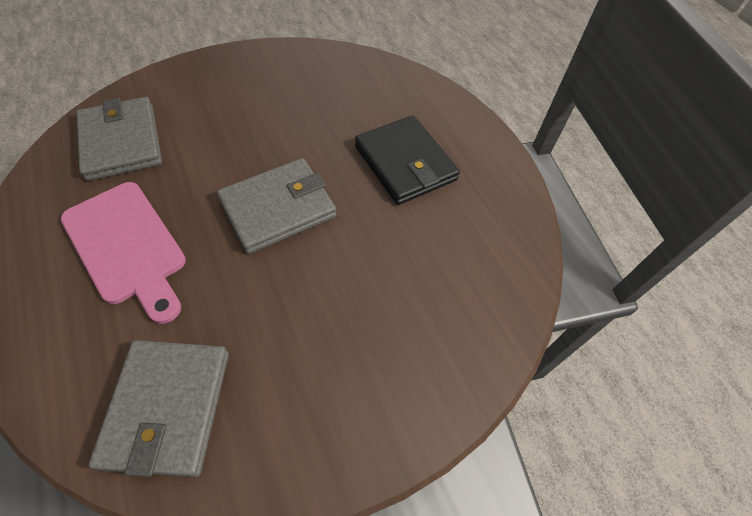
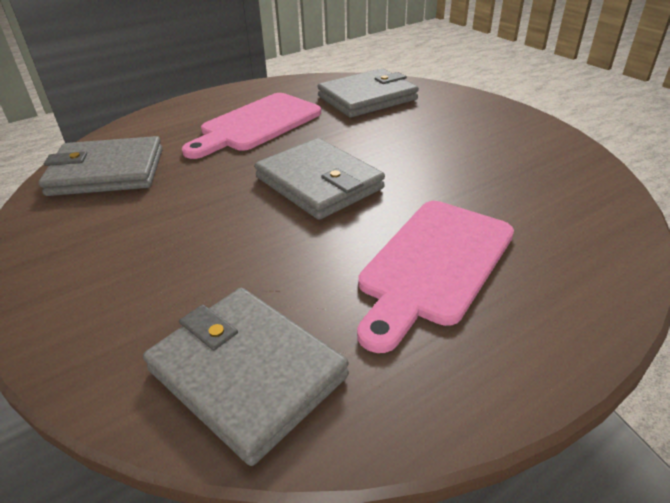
camera: 85 degrees right, 20 degrees down
black wallet [355,115,460,205] -> pink cutting board [357,201,514,353]
none -> grey wallet [143,288,349,466]

